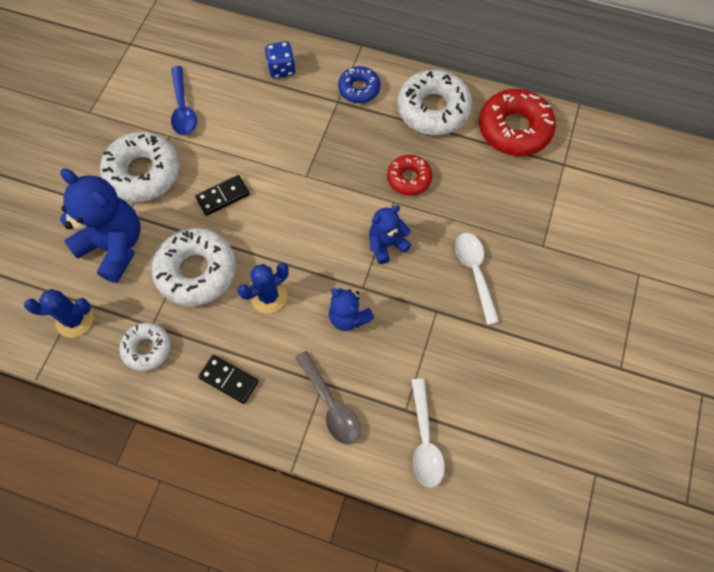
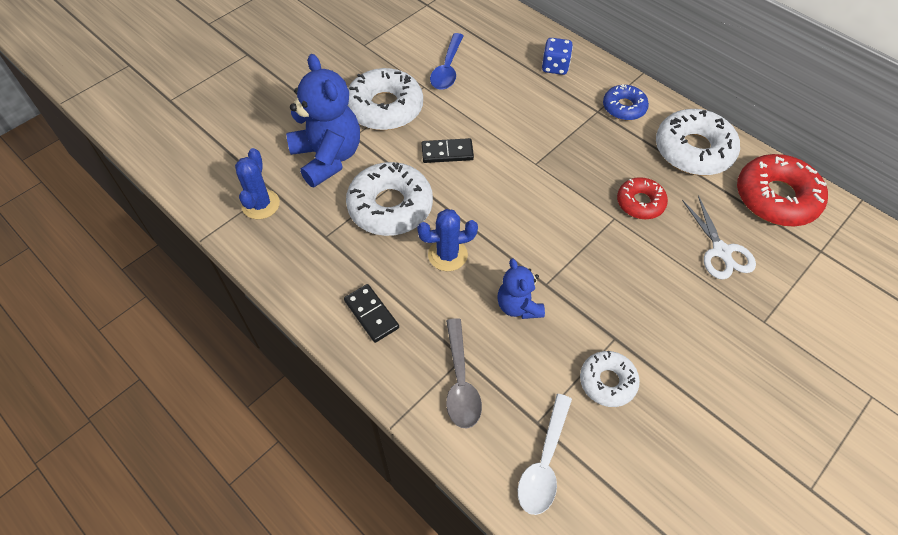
camera: 25 degrees right, 10 degrees down
blue cactus [24,289,93,338] -> blue cactus turned 75 degrees clockwise [235,148,280,219]
white donut [119,322,171,371] -> white donut moved to [580,351,640,407]
blue teddy bear [369,205,412,264] -> none
white spoon [455,233,499,325] -> none
none -> white scissors [682,195,756,279]

